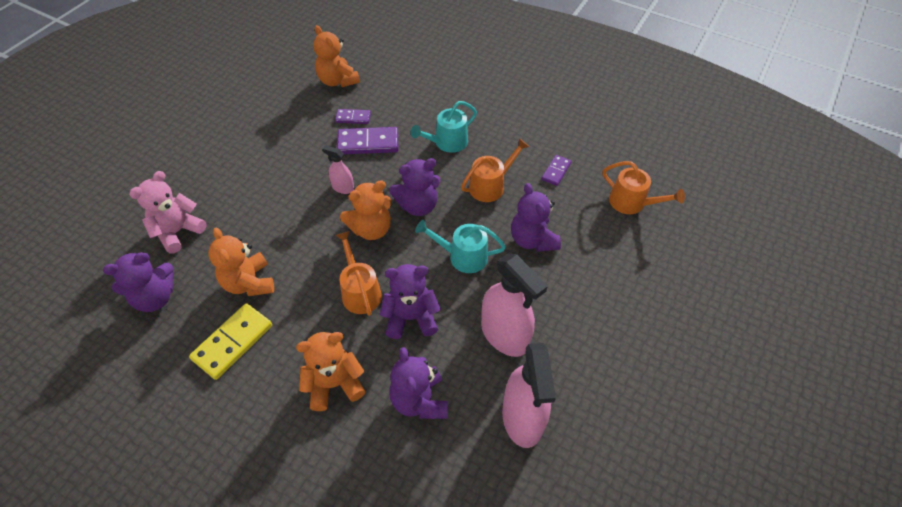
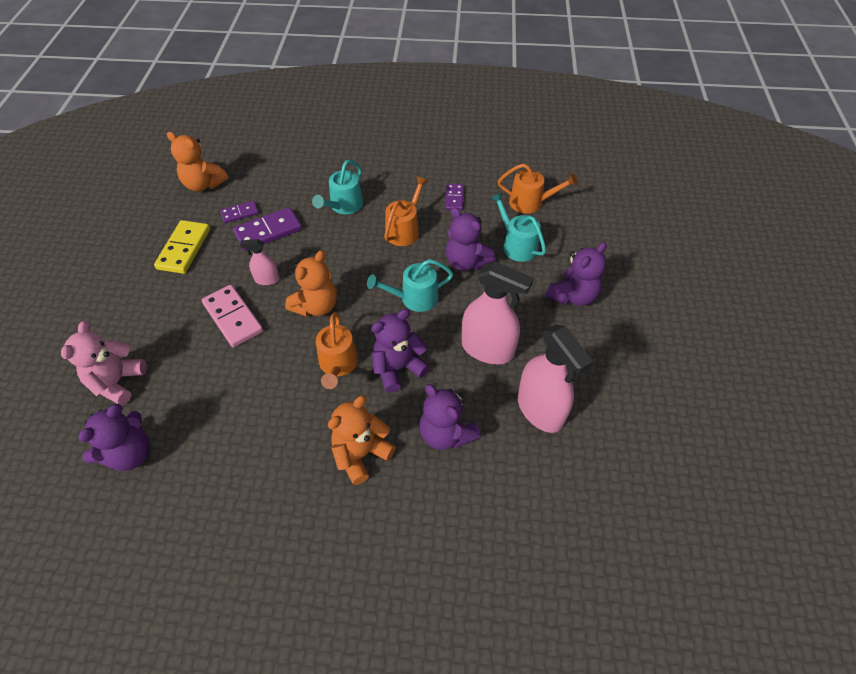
camera: 25 degrees left, 0 degrees up
yellow domino [189,303,272,380] -> yellow domino moved to [154,220,210,274]
orange teddy bear [208,228,274,296] -> none
orange watering can [336,231,382,316] -> orange watering can turned 135 degrees counterclockwise [316,313,358,389]
purple teddy bear [389,158,441,216] -> purple teddy bear moved to [546,242,607,306]
none -> pink domino [202,285,263,347]
none -> turquoise watering can [491,192,546,262]

